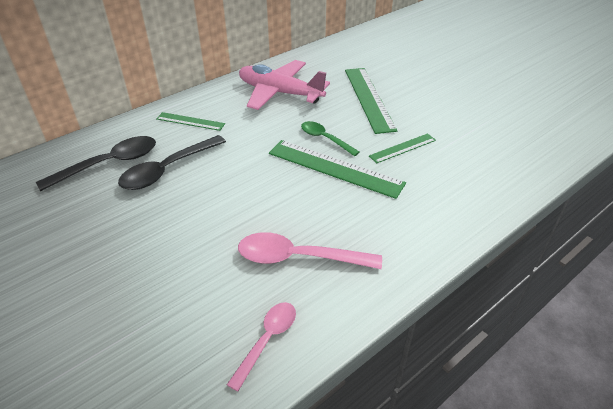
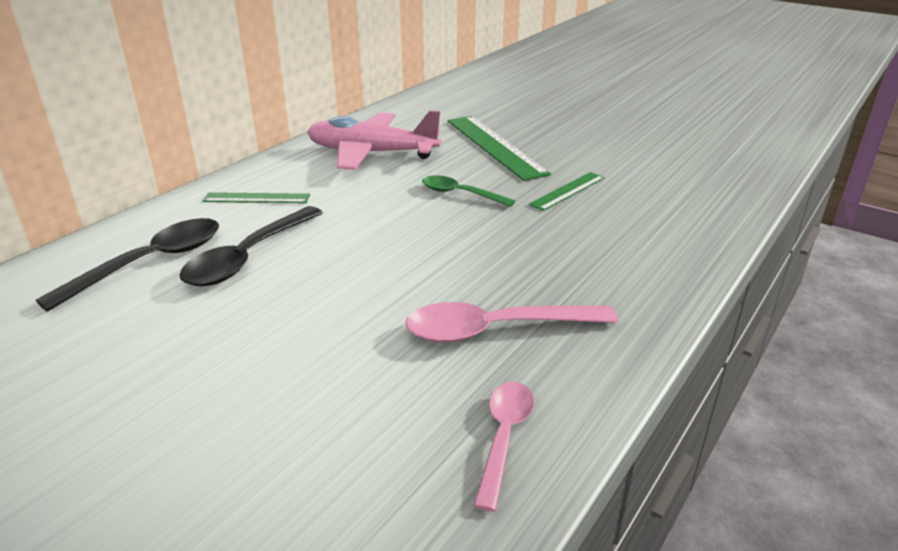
camera: 15 degrees left, 10 degrees down
green ruler [269,140,406,199] -> none

